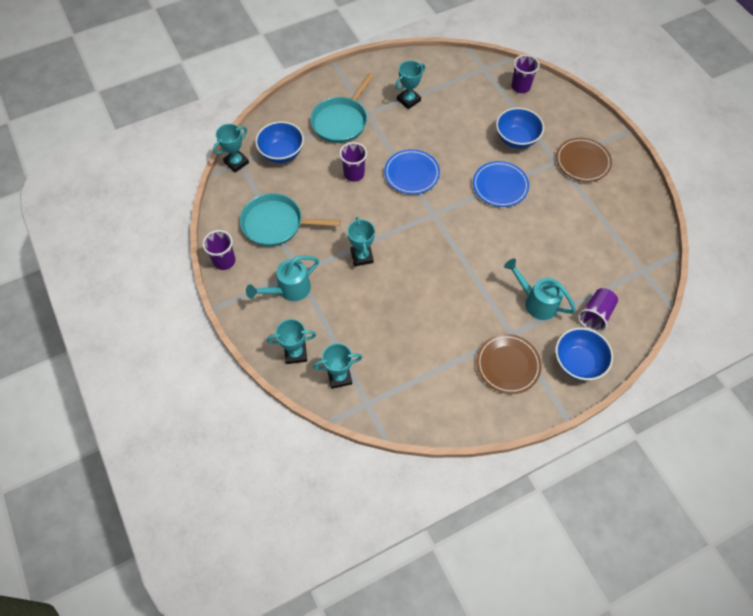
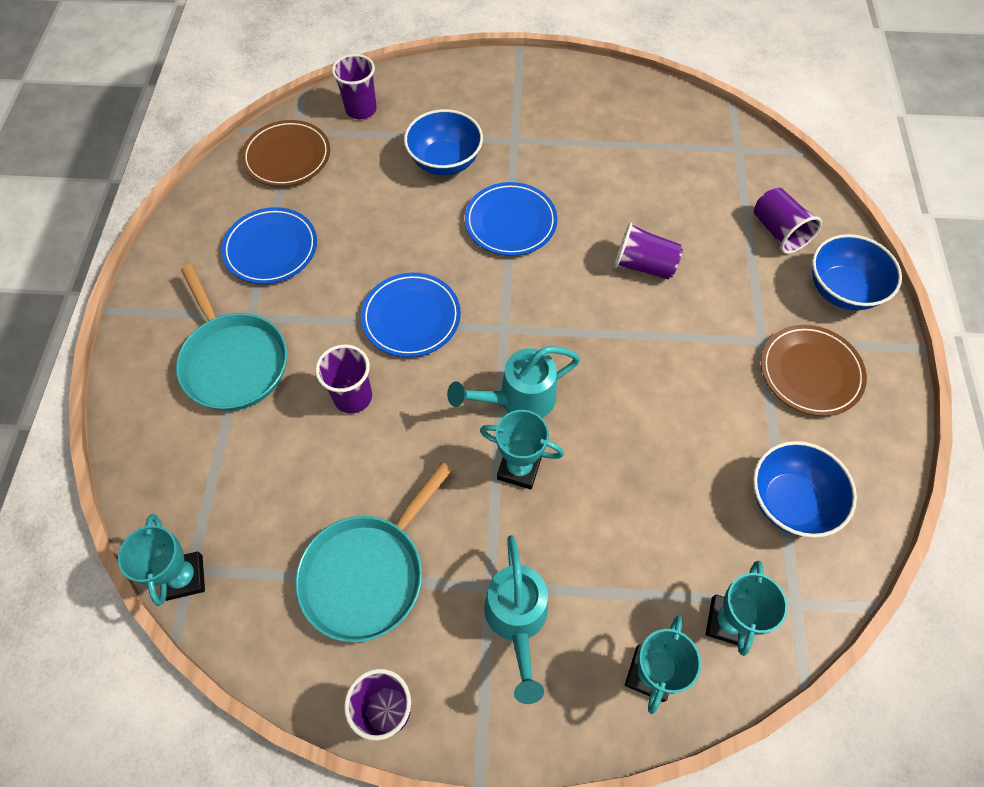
camera: 60 degrees left, 0 degrees up
blue bowl [255,121,304,163] -> blue bowl moved to [753,441,857,538]
turquoise trophy [395,60,425,109] -> blue plate [221,207,317,284]
turquoise watering can [504,258,576,320] -> turquoise watering can moved to [447,346,581,418]
brown plate [556,138,612,182] -> brown plate moved to [241,120,330,187]
none -> purple cup [614,222,683,279]

